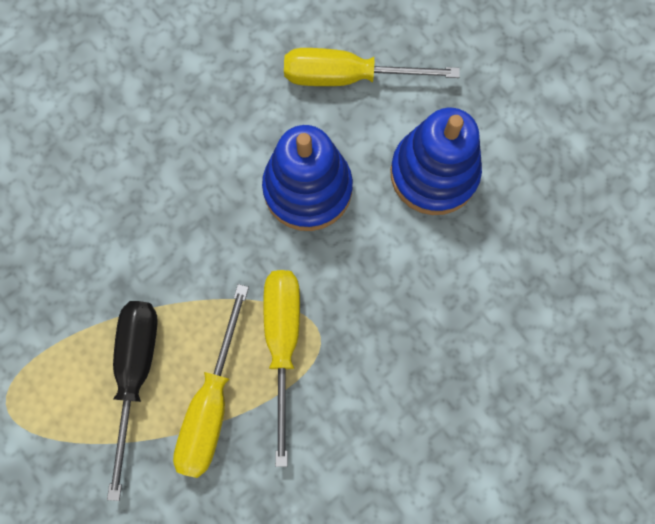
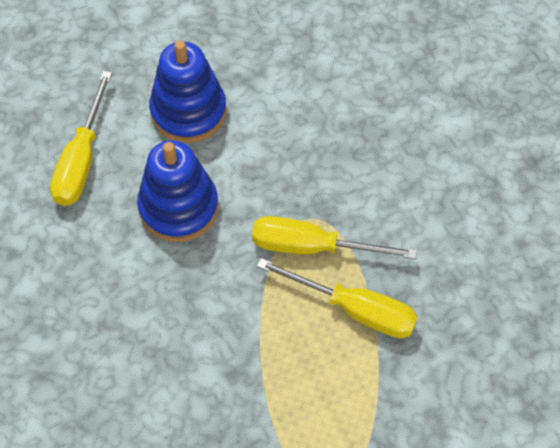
camera: 80 degrees left, 15 degrees down
black screwdriver [107,301,158,501] -> none

